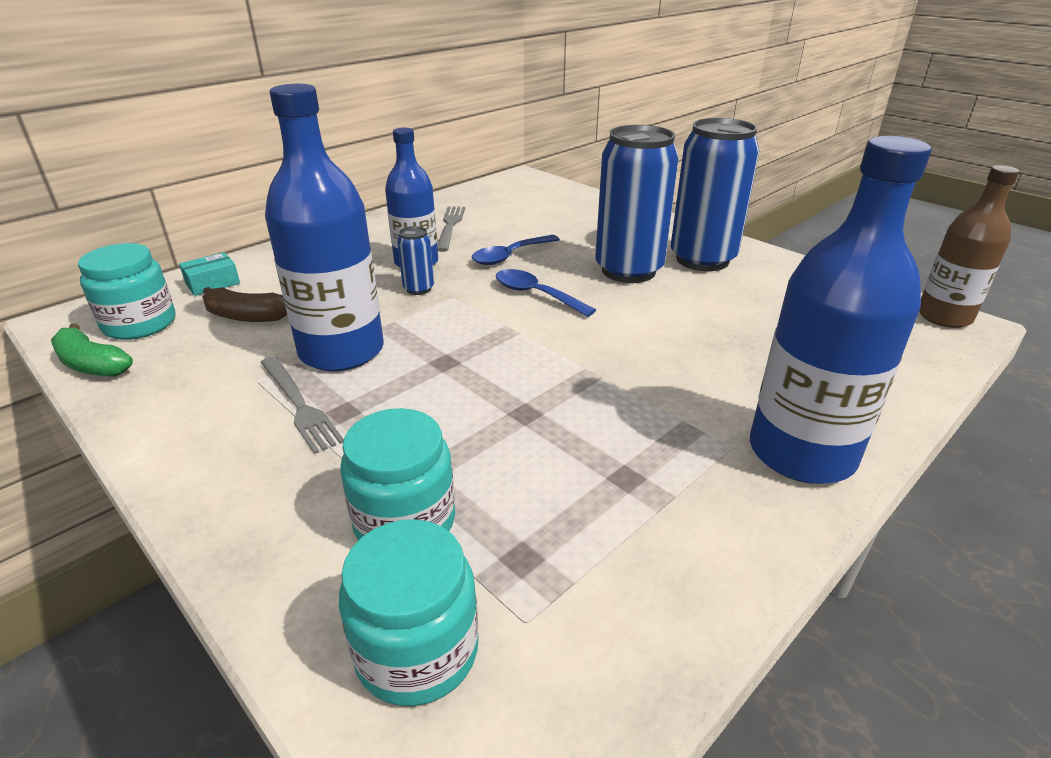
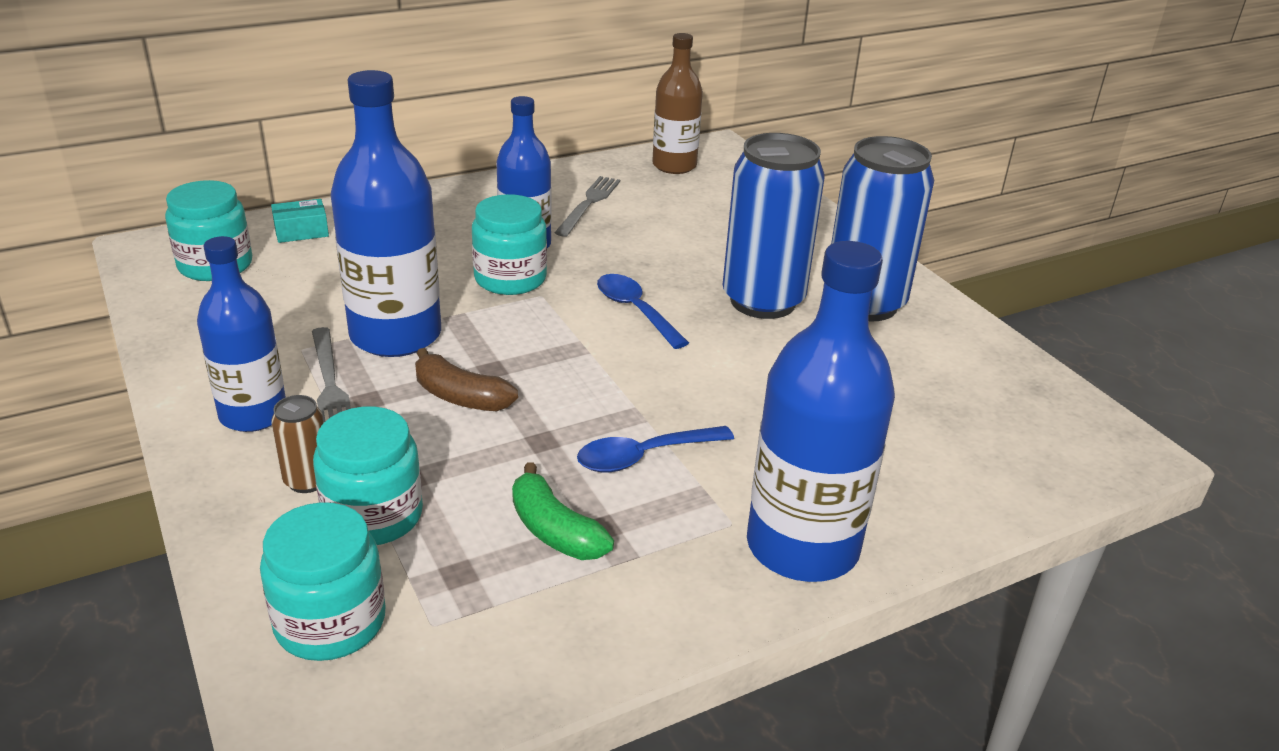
camera: 15 degrees right, 0 degrees up
green banana [51,323,133,377] -> green banana moved to [512,463,614,560]
brown banana [202,287,287,322] -> brown banana moved to [415,348,518,411]
blue can [397,226,434,295] -> turquoise jar [472,194,547,295]
blue spoon [472,235,560,265] -> blue spoon moved to [577,426,734,472]
brown bottle [919,165,1019,328] -> brown bottle moved to [652,33,703,174]
none -> blue bottle [197,236,286,432]
none -> brown can [271,395,324,493]

